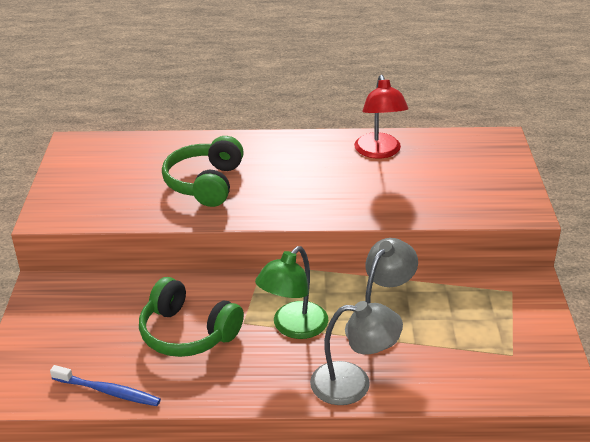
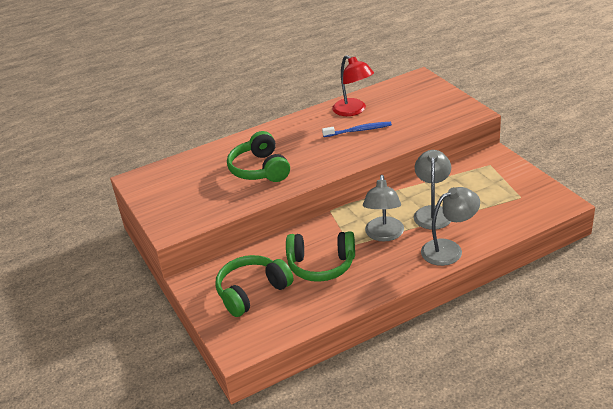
camera: 25 degrees left, 0 degrees up
blue toothbrush [50,365,161,406] -> blue toothbrush moved to [322,122,392,137]
green lamp [255,246,328,339] -> grey lamp [363,175,404,241]
none -> green headphones [215,255,294,317]

